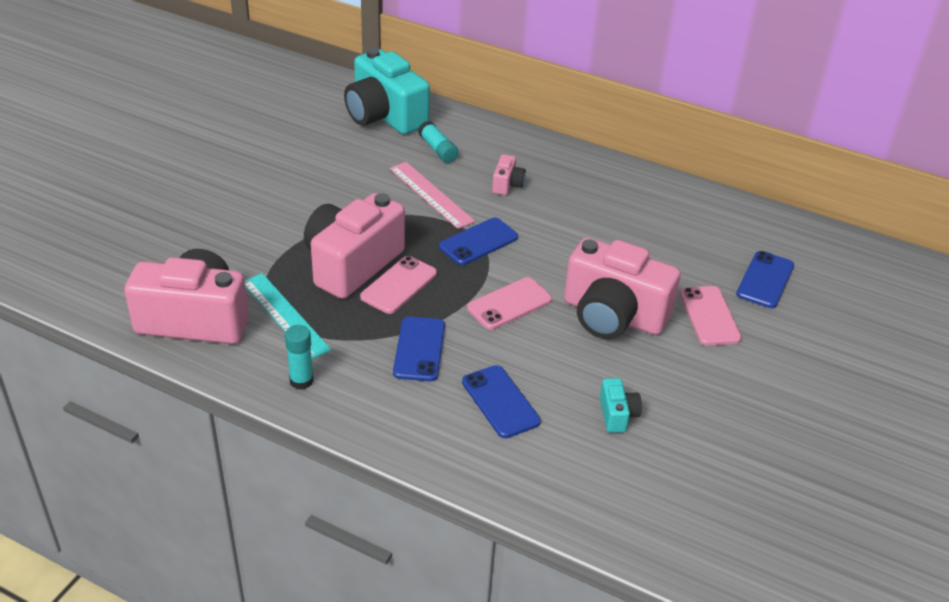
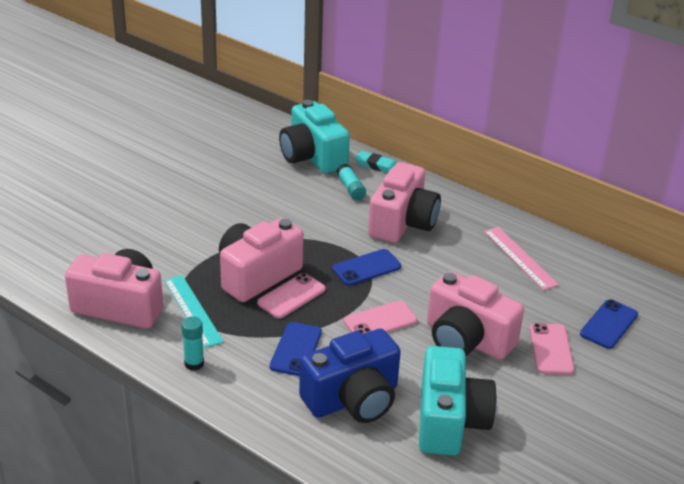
camera: 10 degrees right, 5 degrees down
pink ruler [389,162,475,229] -> pink ruler moved to [484,227,559,290]
blue phone [462,365,541,438] -> blue camera [299,329,401,423]
pink camera [492,154,526,195] -> pink camera [368,162,441,243], size x2.34
turquoise camera [600,378,642,433] -> turquoise camera [419,346,497,456], size x2.34
none -> turquoise eraser [355,151,396,173]

